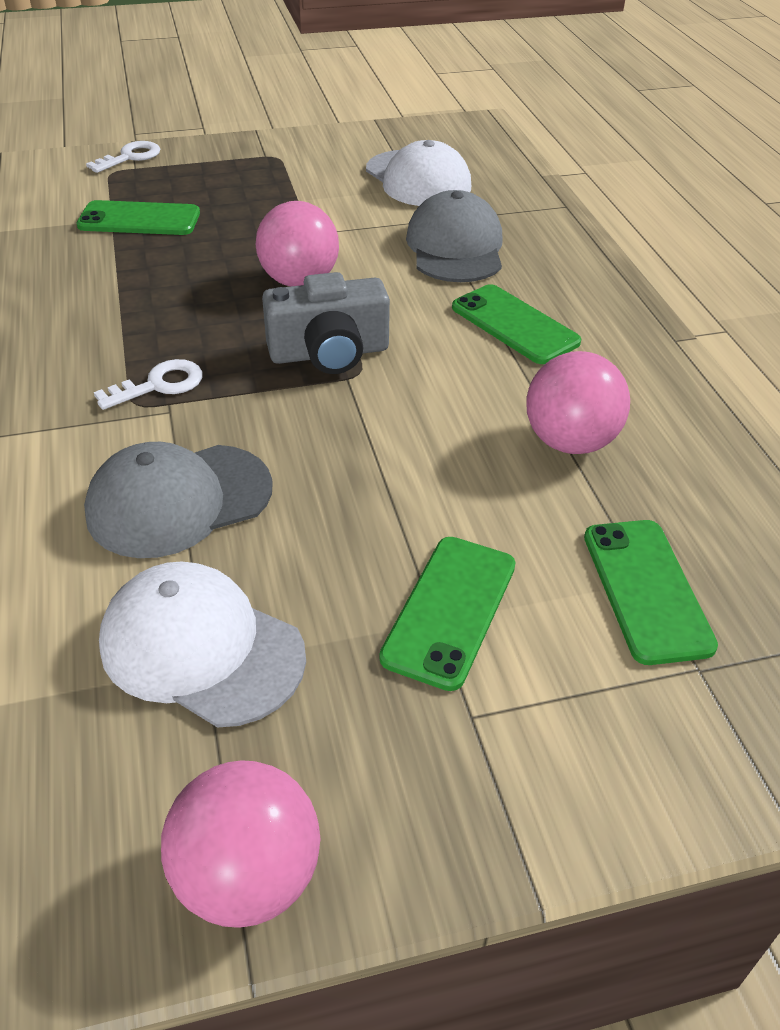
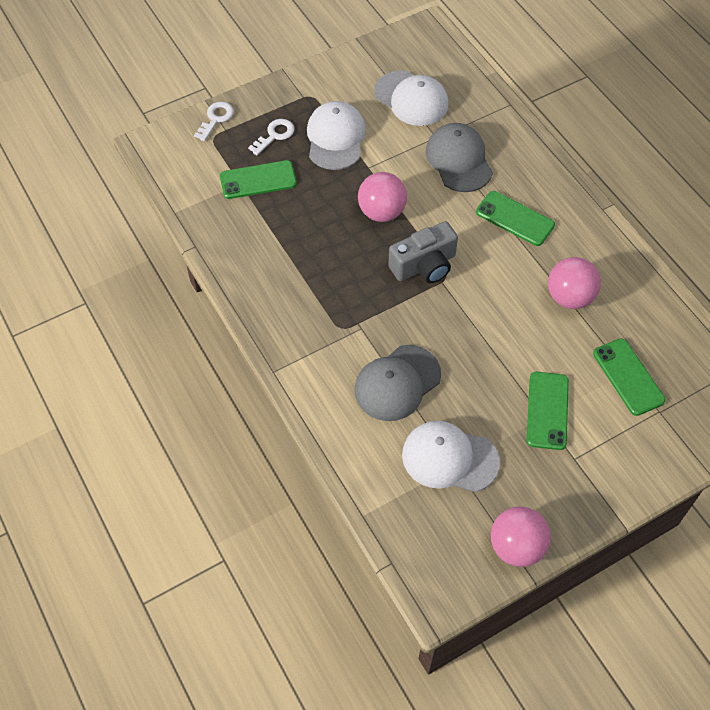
camera: 15 degrees left, 15 degrees up
white key [94,359,203,410] -> white key moved to [248,119,294,155]
none -> white cap [307,101,366,170]

